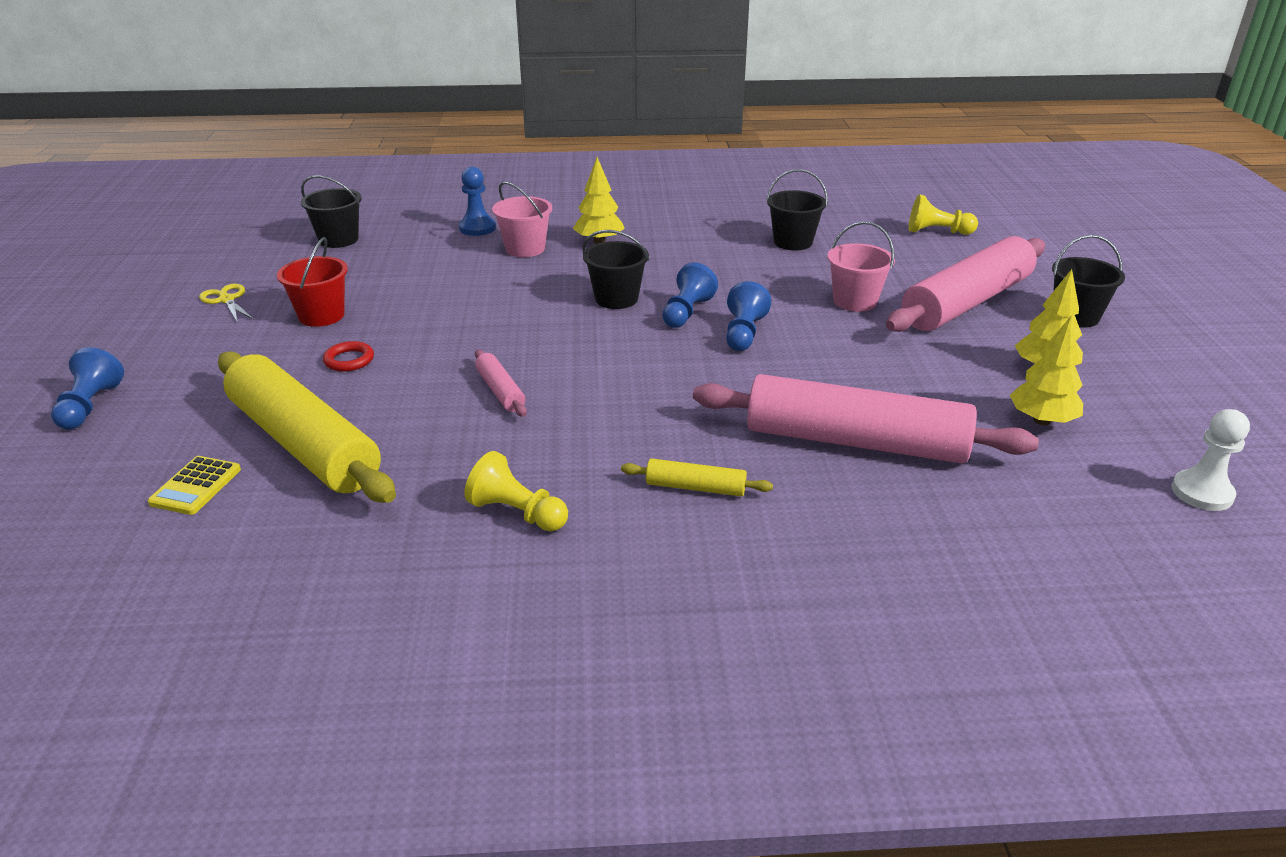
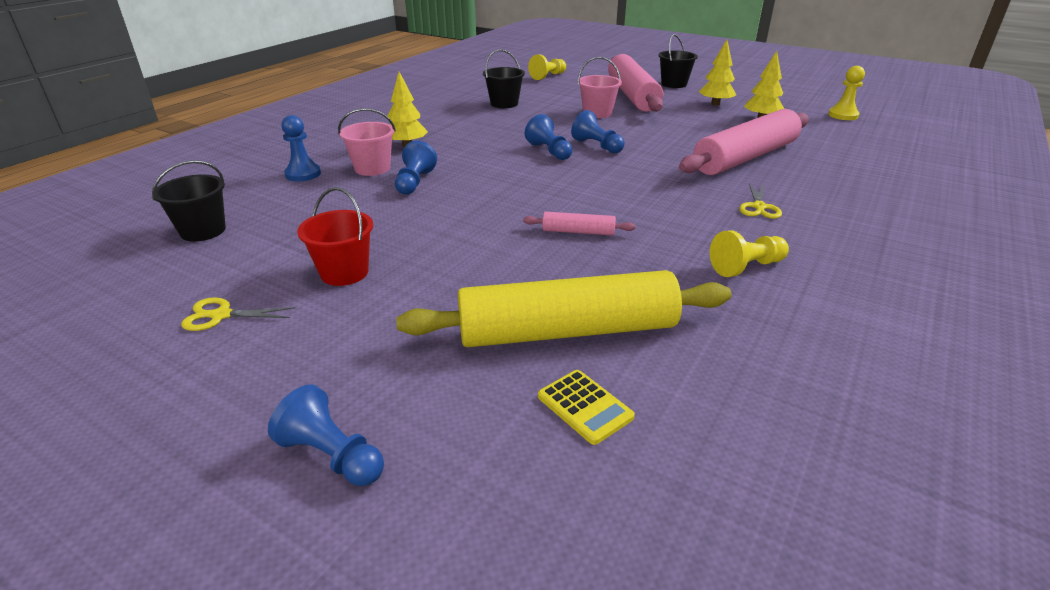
camera: 55 degrees left, 0 degrees up
red ring [323,341,374,372] -> none
black bucket [583,230,649,309] -> none
yellow rolling pin [621,458,773,496] -> yellow scissors [739,183,782,219]
white pawn [1172,409,1250,511] -> yellow pawn [828,66,865,120]
none -> blue pawn [395,141,437,195]

